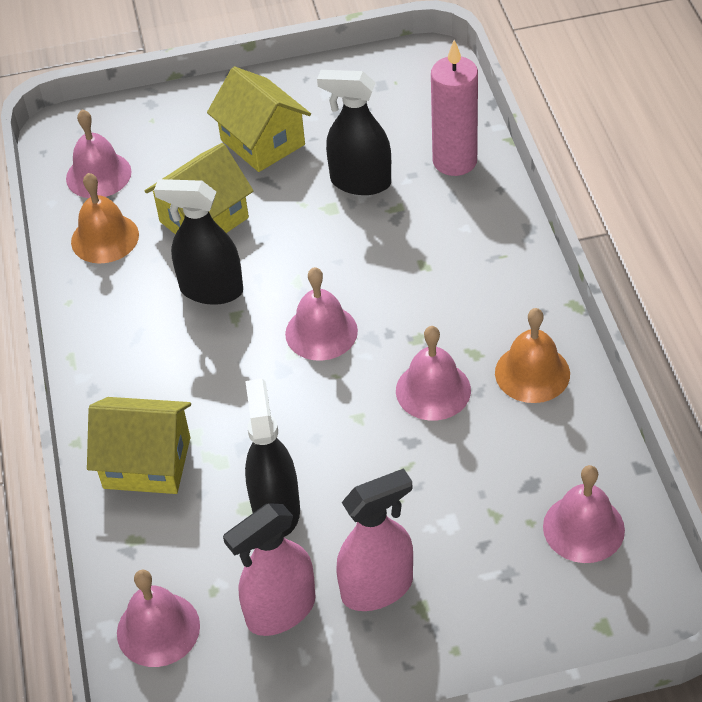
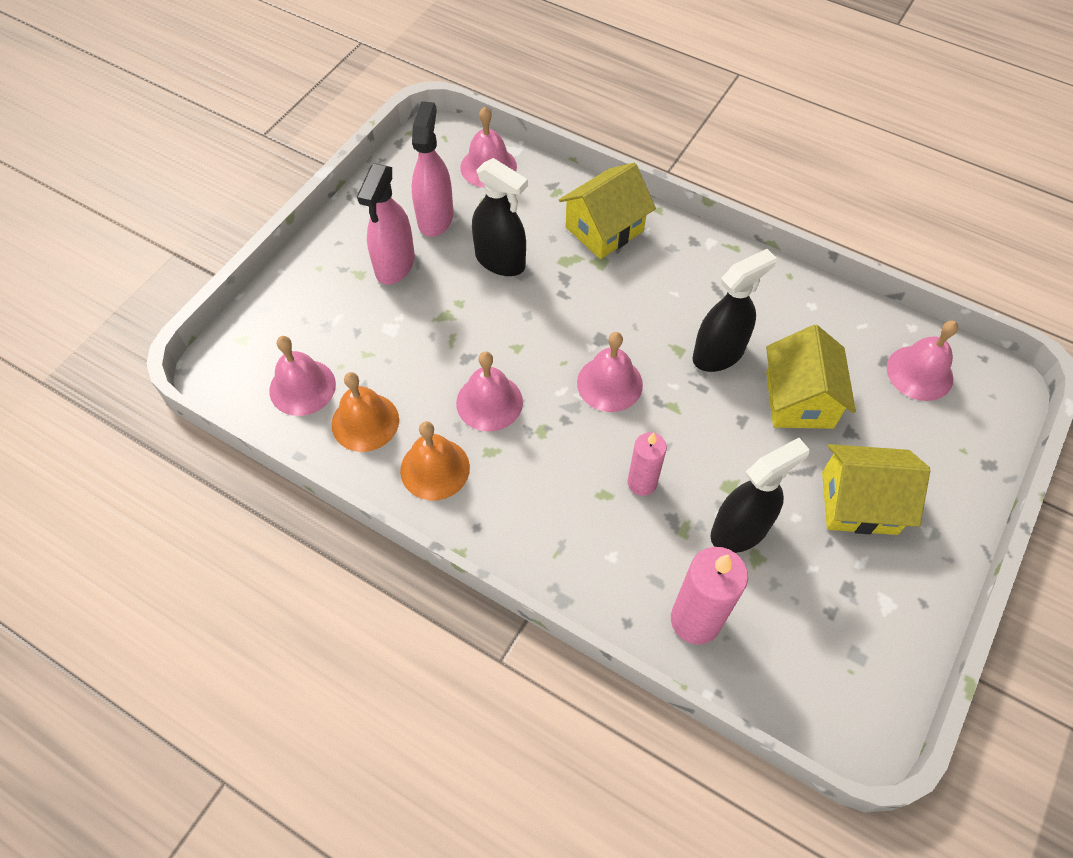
camera: 130 degrees right, 10 degrees up
orange bell [71,173,139,264] -> orange bell moved to [331,372,399,452]
none -> pink candle [627,432,667,496]

